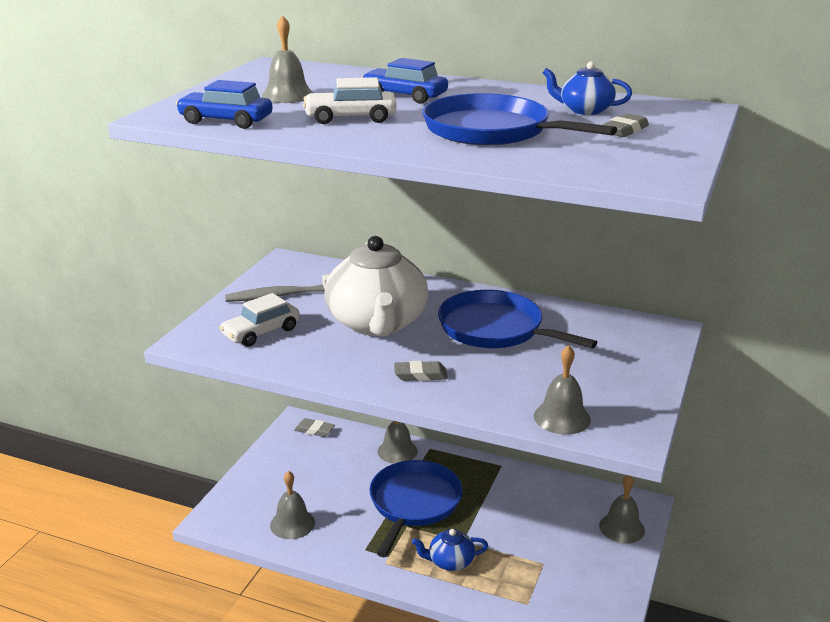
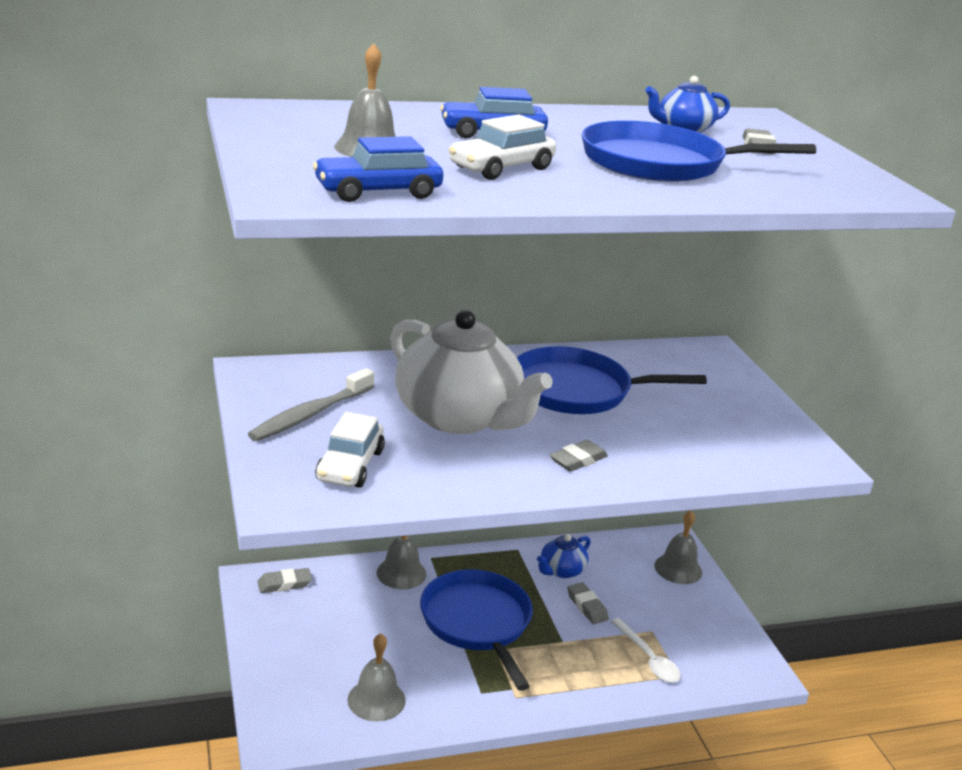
camera: 40 degrees left, 0 degrees up
blue teapot [412,529,488,571] -> blue teapot moved to [537,534,591,578]
grey bell [534,345,591,434] -> none
none -> grey eraser [567,582,609,624]
none -> white spoon [611,618,681,683]

